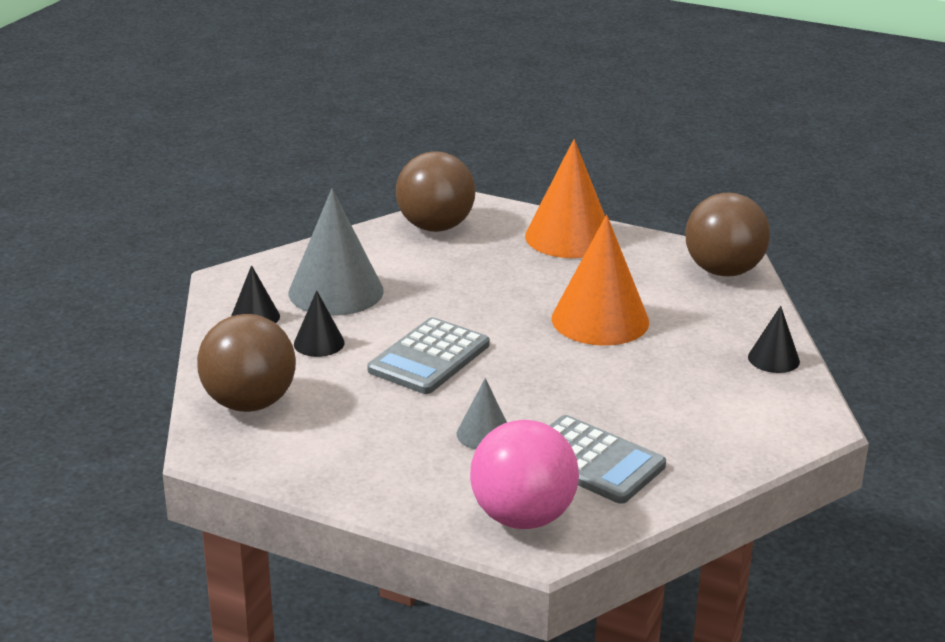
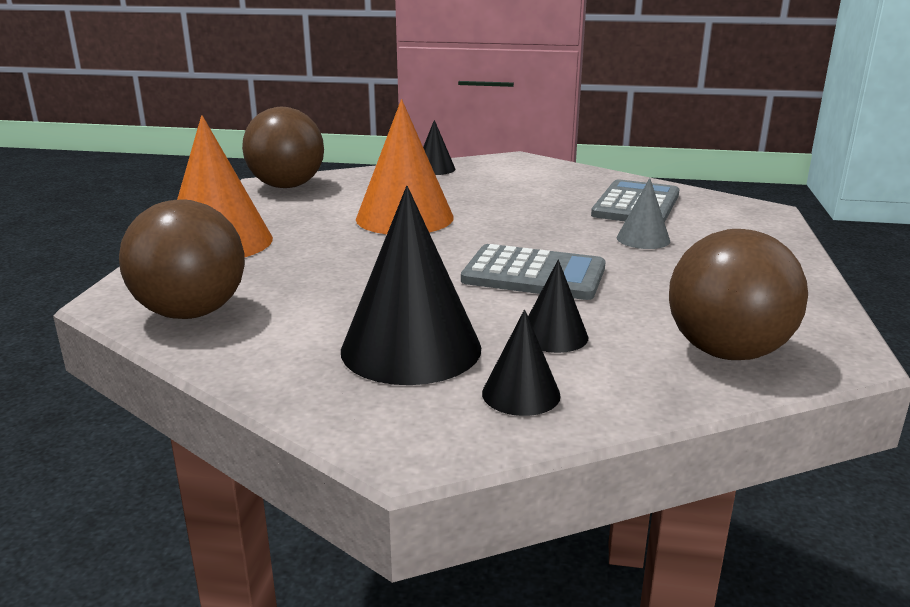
camera: 105 degrees left, 5 degrees down
grey cone [289,189,384,316] -> black cone [341,186,481,385]
pink ball [470,420,579,529] -> none

